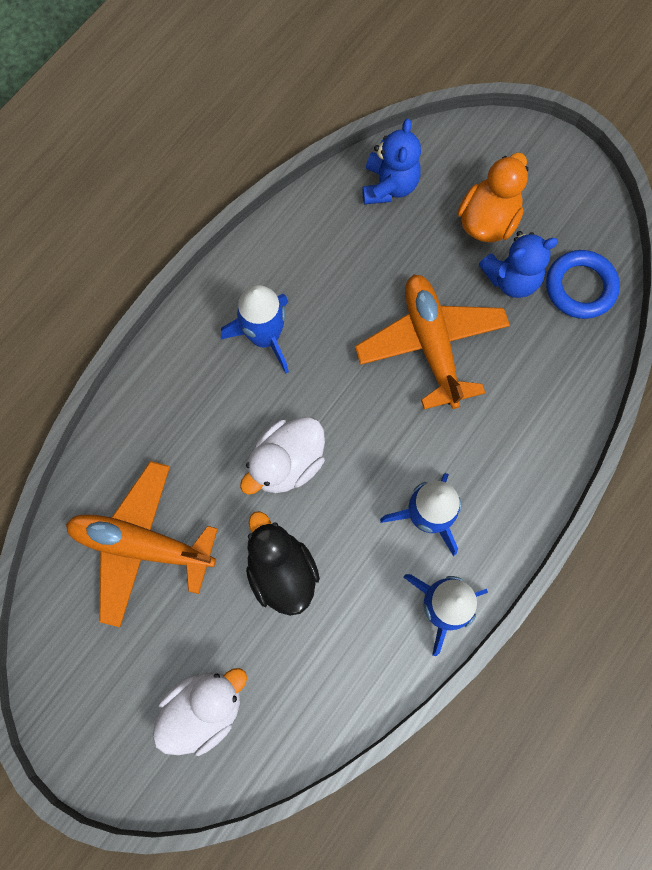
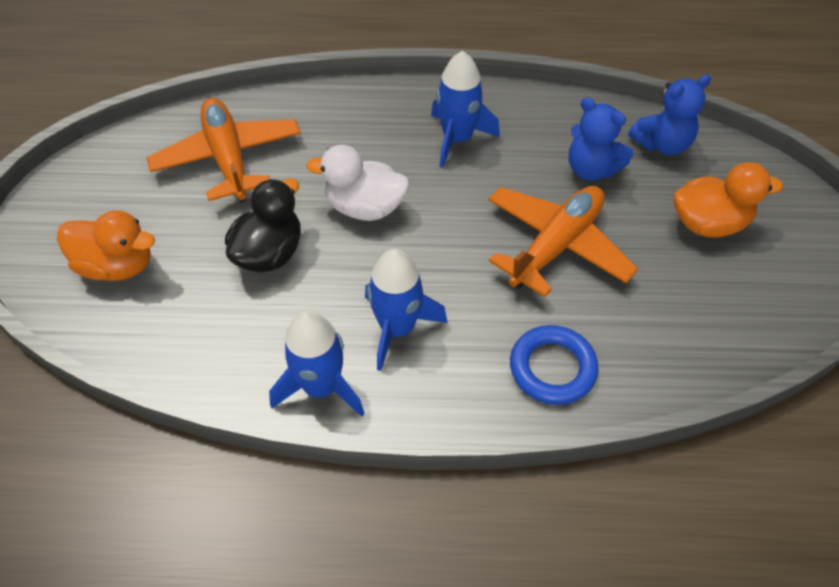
camera: 55 degrees right, 20 degrees down
white duck [153,668,247,756] -> orange duck [57,210,155,281]
blue teddy bear [479,231,558,298] -> blue teddy bear moved to [569,98,633,181]
blue ring [546,250,620,319] -> blue ring moved to [510,325,599,405]

